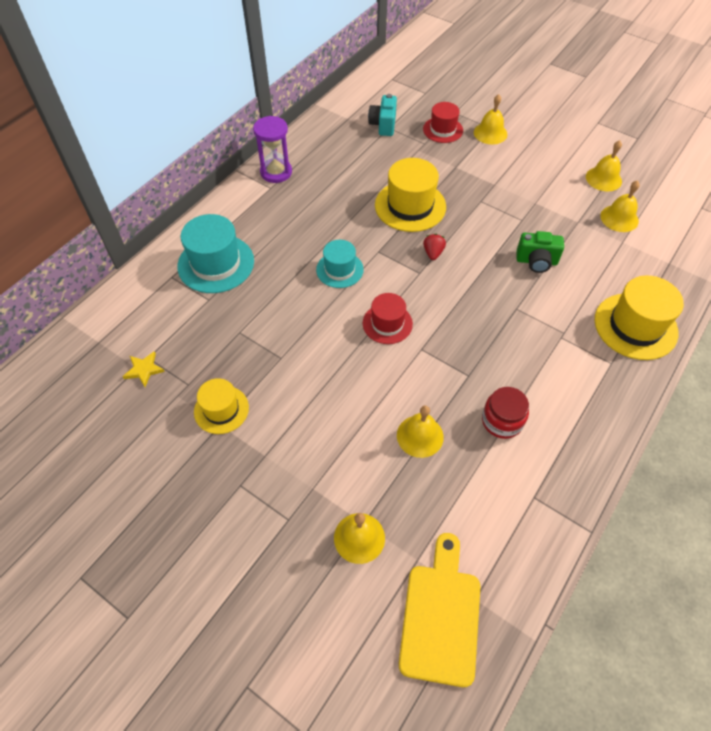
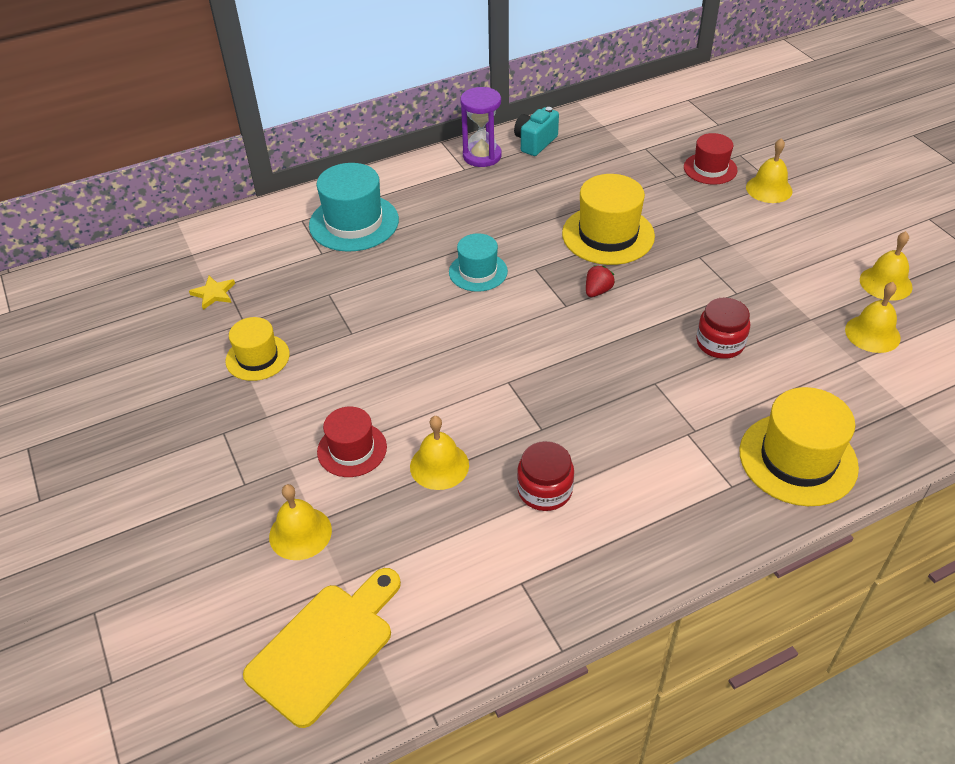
camera: 30 degrees right, 10 degrees down
red hat [363,293,413,344] -> red hat moved to [317,407,387,477]
turquoise camera [368,94,397,136] -> turquoise camera moved to [514,107,559,156]
green camera [517,231,564,273] -> red jar [696,298,750,359]

